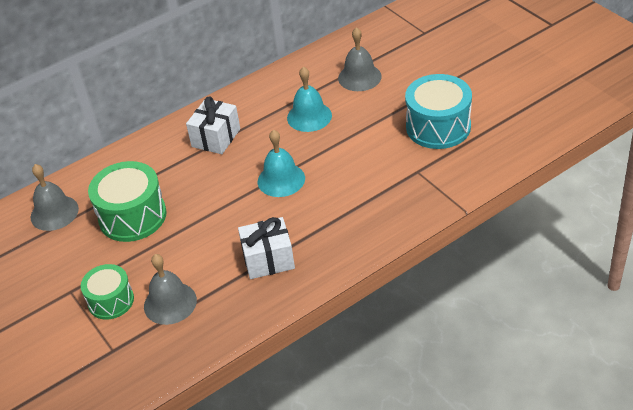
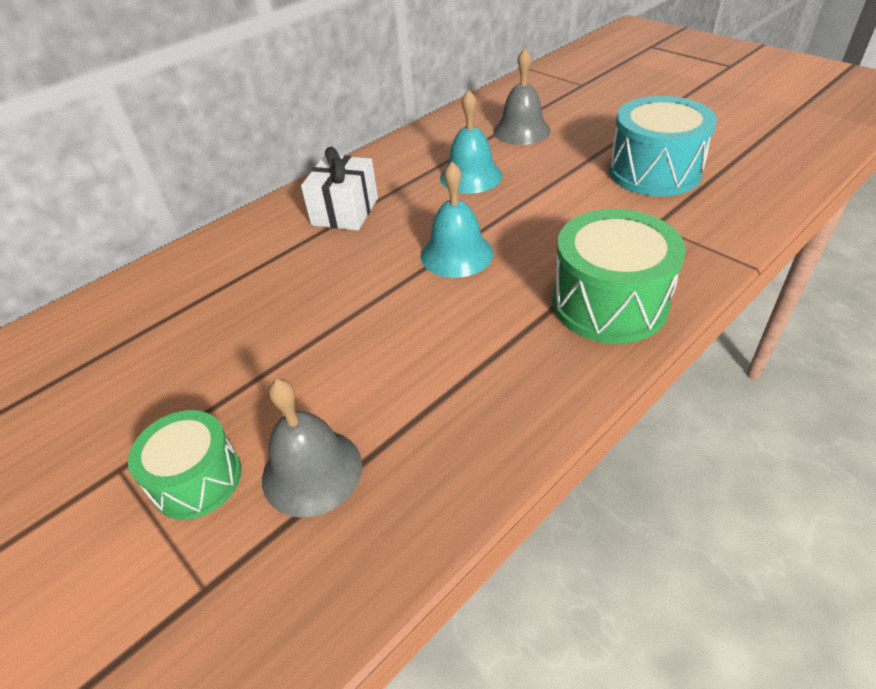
camera: 10 degrees left, 0 degrees up
grey bell [30,164,79,231] -> none
green drum [88,161,167,242] -> green drum moved to [552,209,686,344]
white gift [238,217,295,279] -> none

